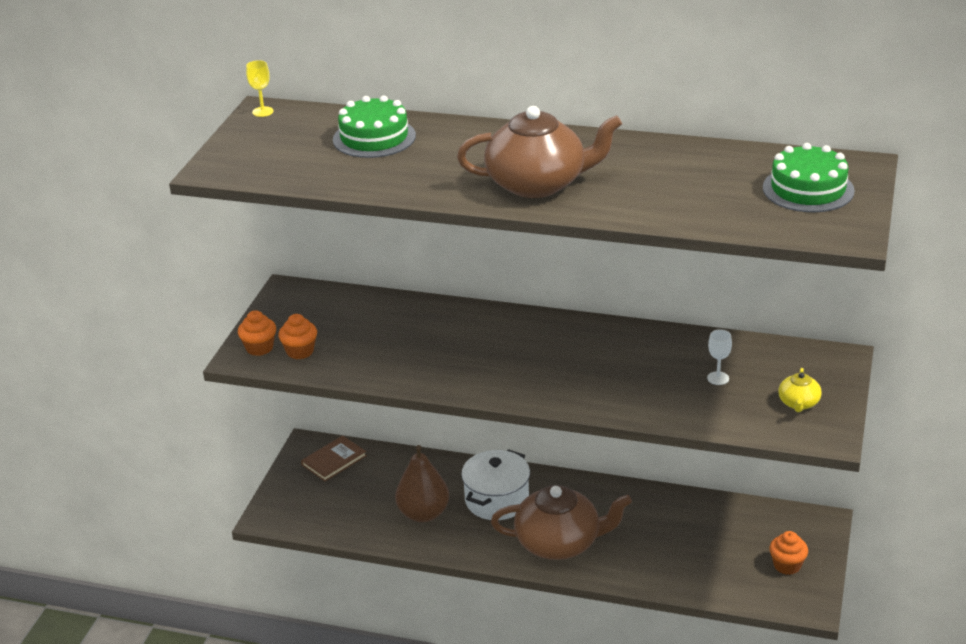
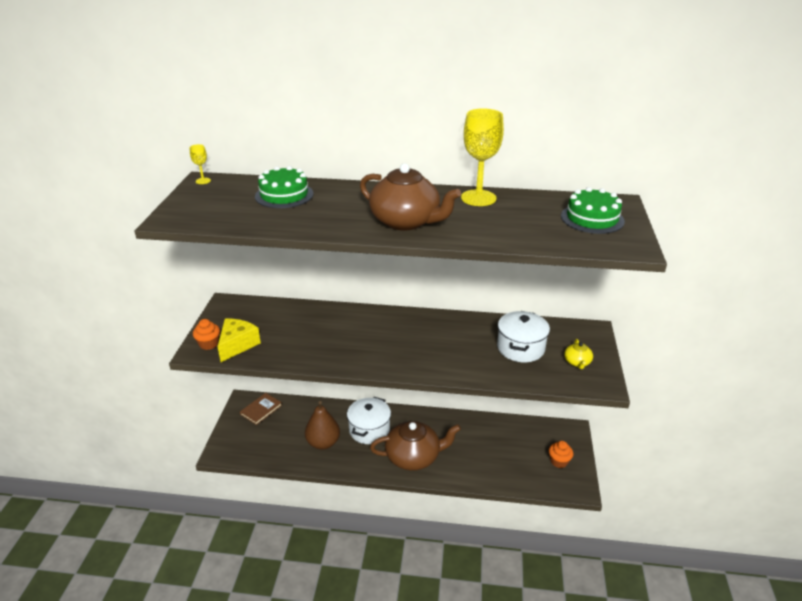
camera: 10 degrees left, 0 degrees up
orange cupcake [278,314,317,359] -> yellow cheese [217,319,261,362]
brown teapot [457,106,622,198] -> brown teapot turned 45 degrees clockwise [360,163,461,230]
white goblet [707,330,732,385] -> white pot [497,311,550,362]
none -> yellow goblet [461,108,504,206]

